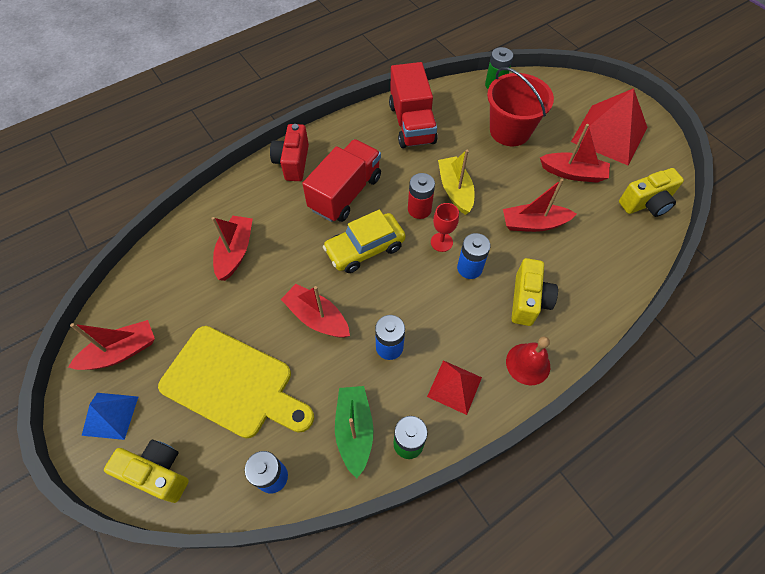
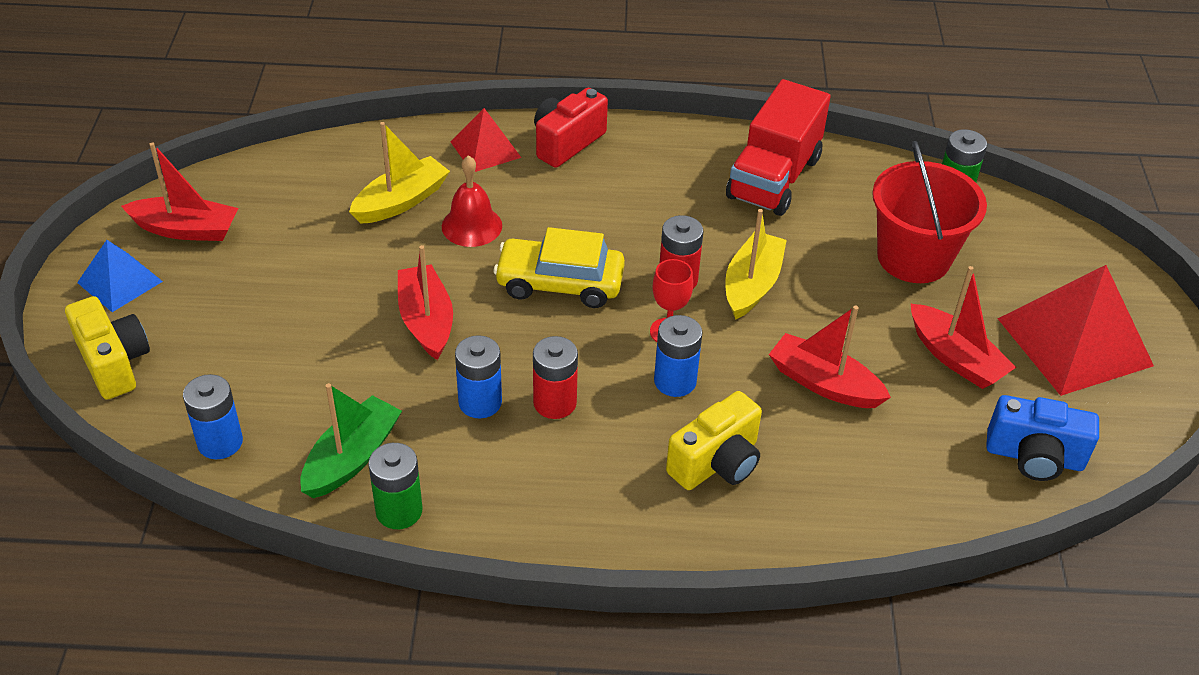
camera: 35 degrees right, 15 degrees down
yellow cutting board [158,326,314,438] -> none
red boat [211,216,253,281] -> yellow boat [349,122,450,224]
red truck [302,139,381,222] -> none
red pyramid [427,360,482,415] -> red pyramid moved to [450,108,522,172]
red bell [506,336,550,385] -> red bell moved to [442,155,502,247]
yellow camera [619,168,684,217] -> blue camera [986,395,1099,481]
none -> red battery [533,336,578,419]

